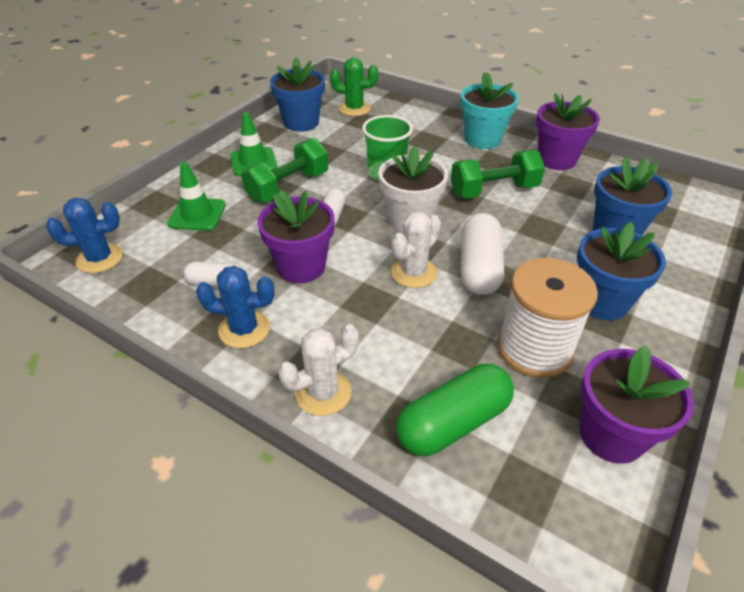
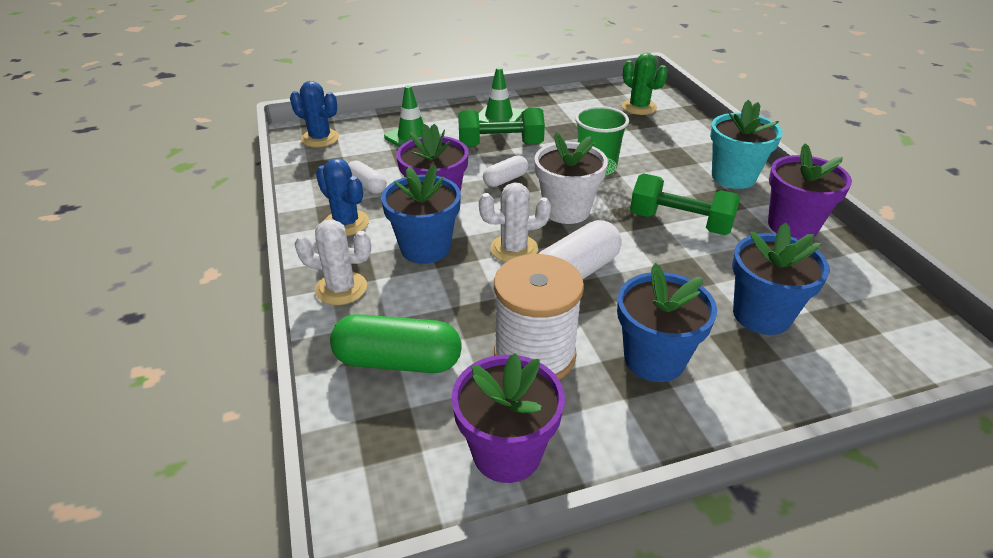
camera: 40 degrees right, 5 degrees down
blue flower pot [270,57,325,132] -> blue flower pot moved to [381,164,461,264]

